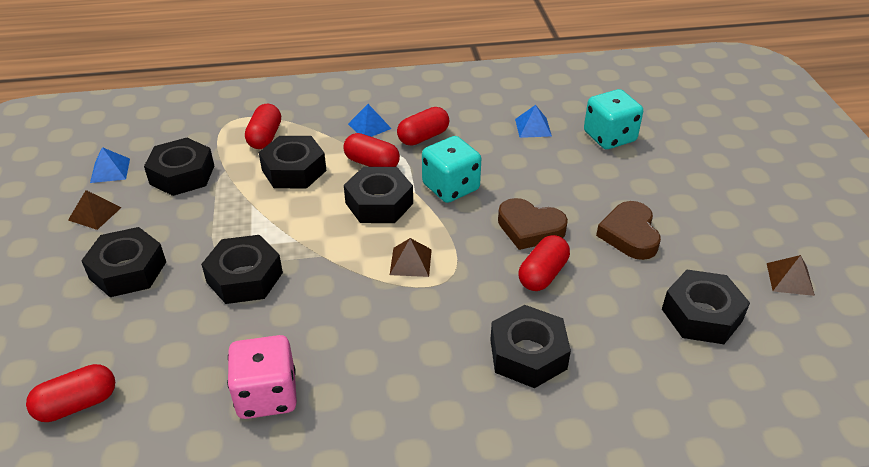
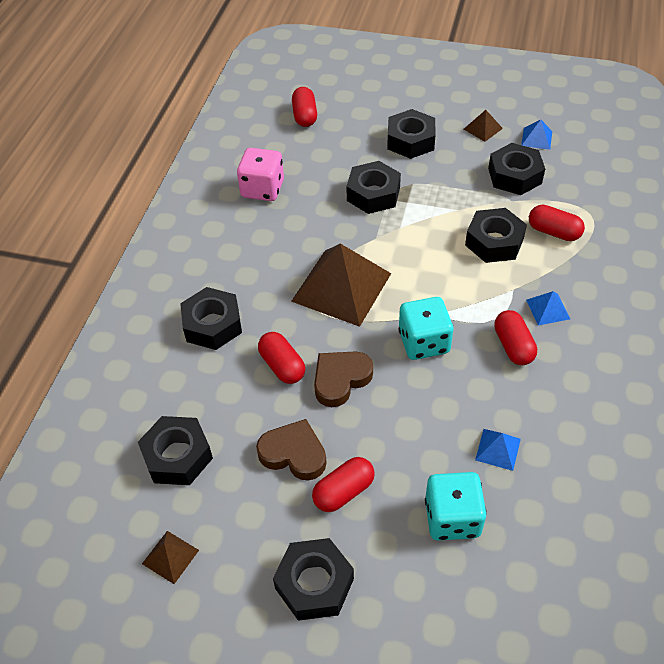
camera: 115 degrees right, 10 degrees up
red capsule [343,133,400,167] -> red capsule moved to [312,457,375,512]
black nut [344,167,413,223] -> black nut moved to [273,538,354,621]
brown pyramid [390,238,432,277] -> brown pyramid [291,243,391,327], size x2.30

